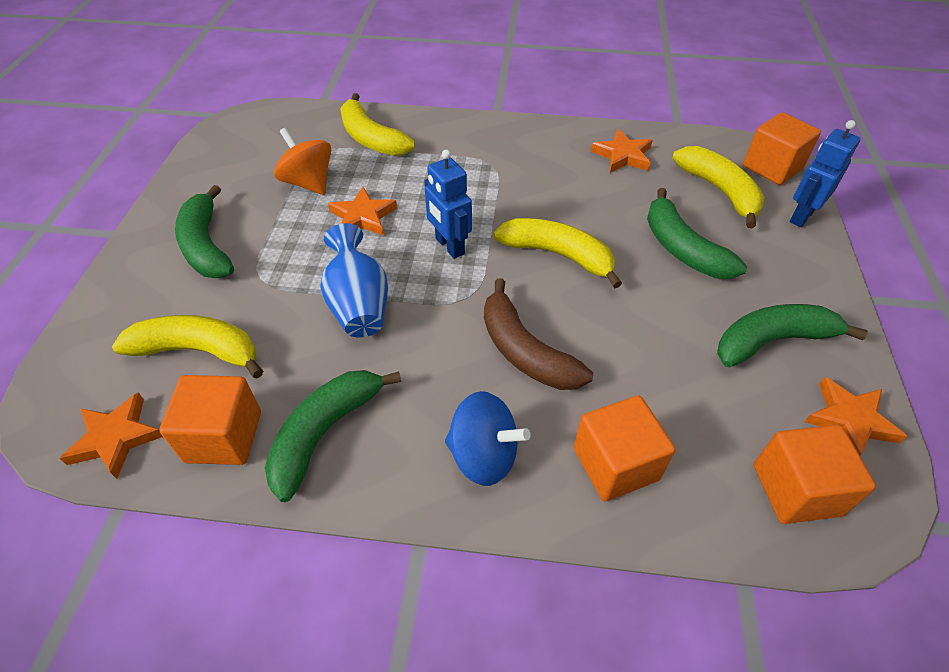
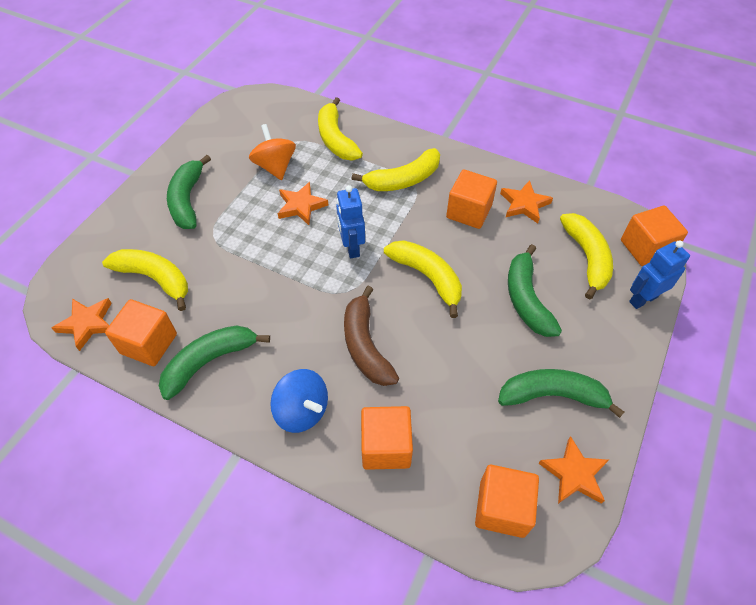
camera: 20 degrees right, 5 degrees up
blue vase [320,223,388,338] -> none
none -> yellow banana [352,148,440,191]
none -> orange cube [446,170,497,229]

